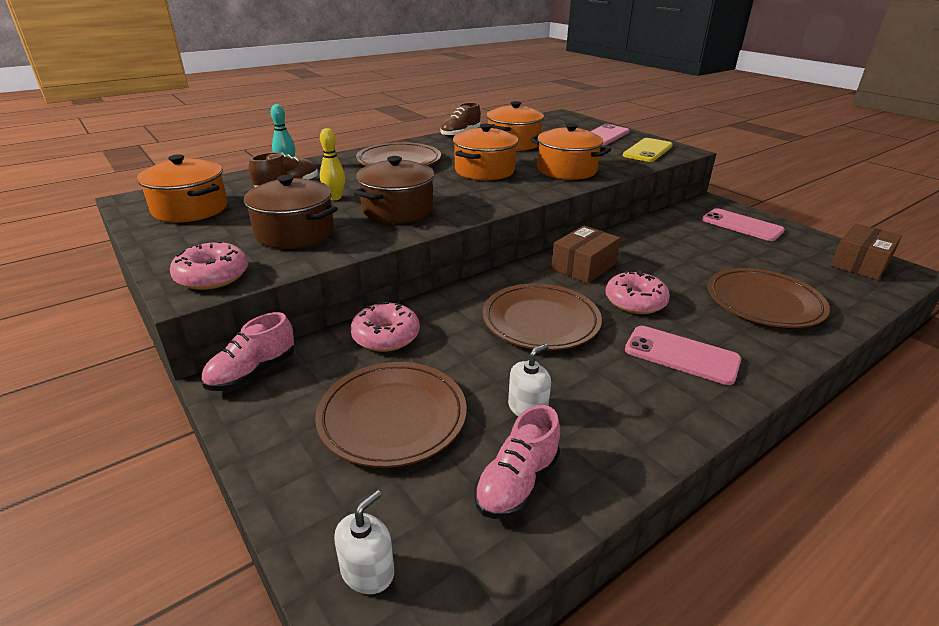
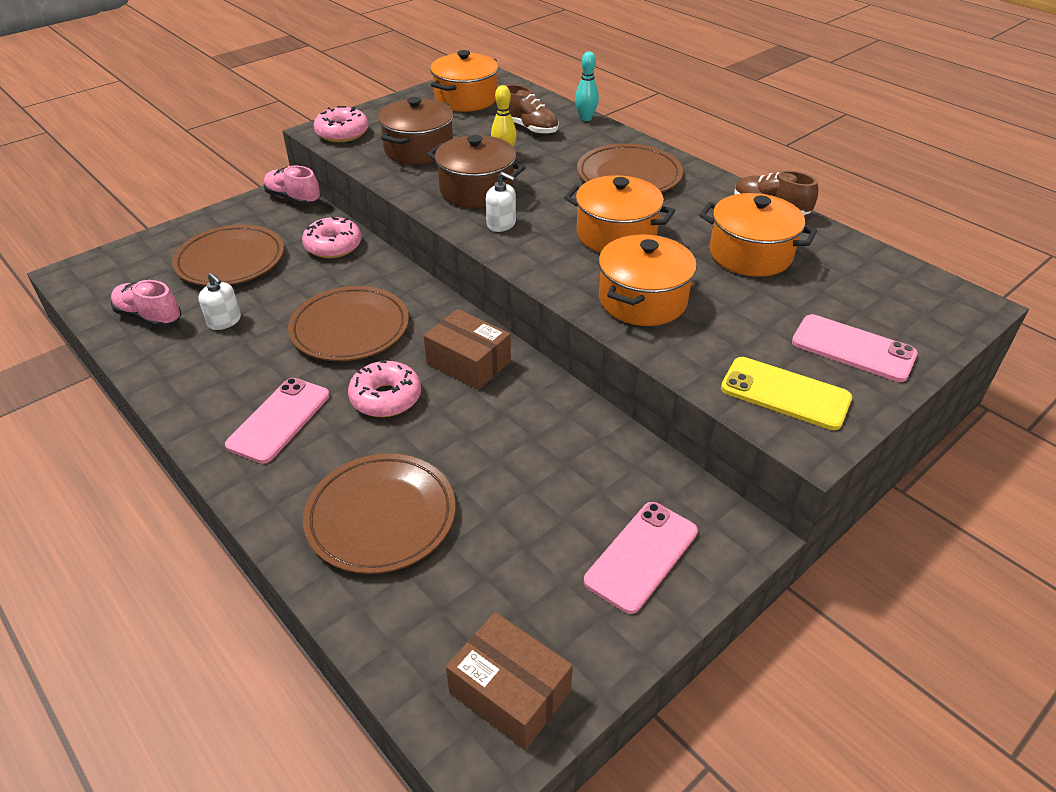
camera: 85 degrees right, 10 degrees up
white soap dispenser [334,490,394,594] -> white soap dispenser moved to [486,172,516,232]

